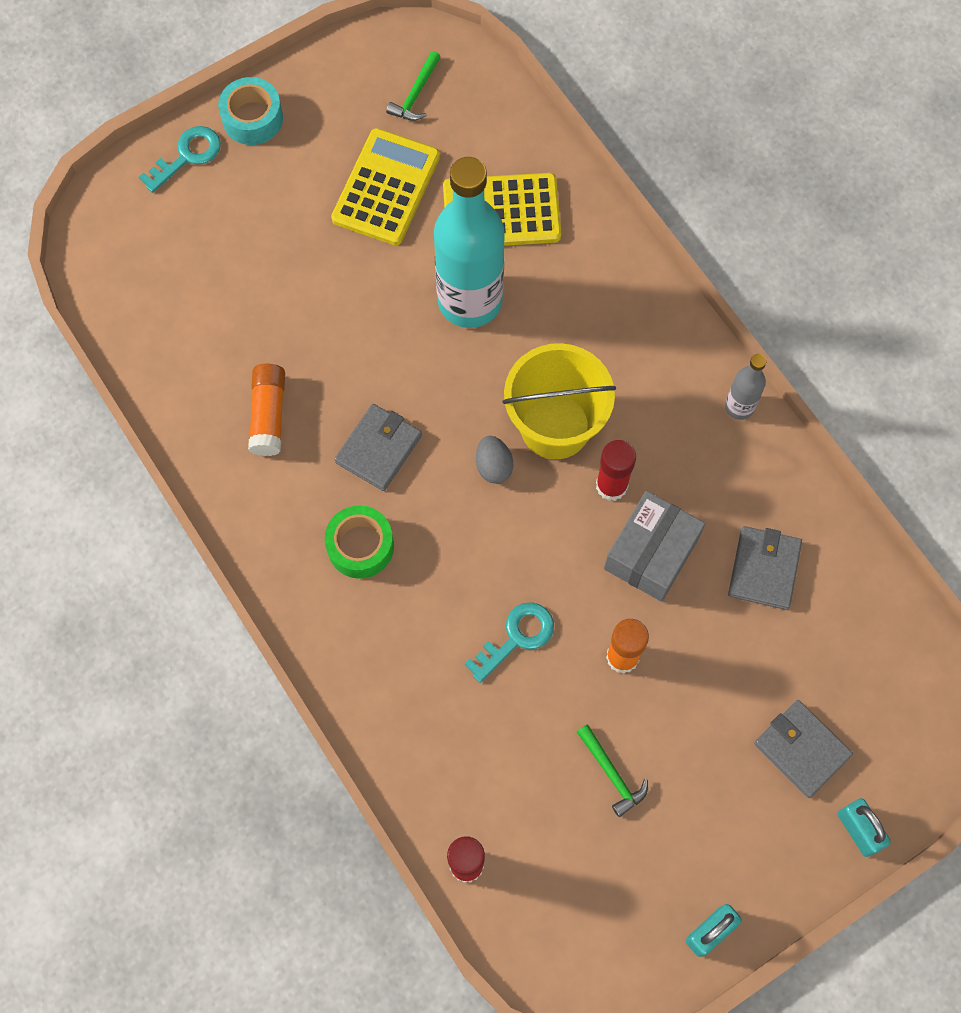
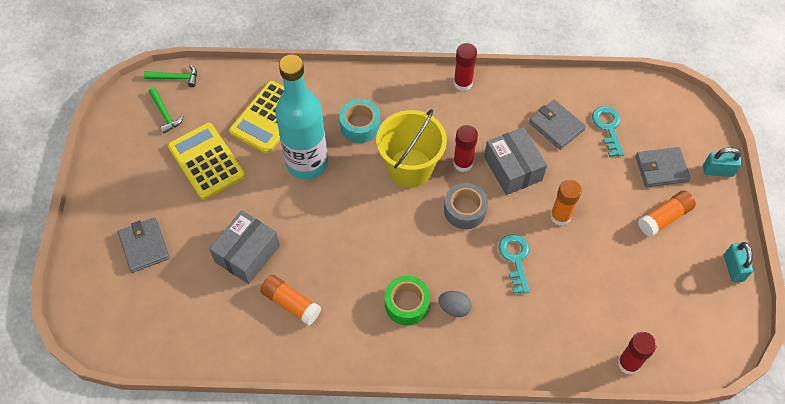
camera: 55 degrees left, 10 degrees down
turquoise key [139,126,221,193] -> turquoise key moved to [592,106,624,157]
turquoise tape [218,77,283,145] -> turquoise tape moved to [339,99,380,143]
grey wallet [334,404,422,491] -> grey wallet moved to [118,218,170,273]
grey egg [476,436,513,484] -> grey egg moved to [438,291,472,317]
green hammer [577,725,648,817] -> green hammer moved to [144,65,197,87]
grey bottle [725,354,766,420] -> red glue stick [454,43,477,91]
none -> grey box [209,210,280,284]
none -> grey tape [444,183,488,229]
none -> orange glue stick [638,190,696,237]

